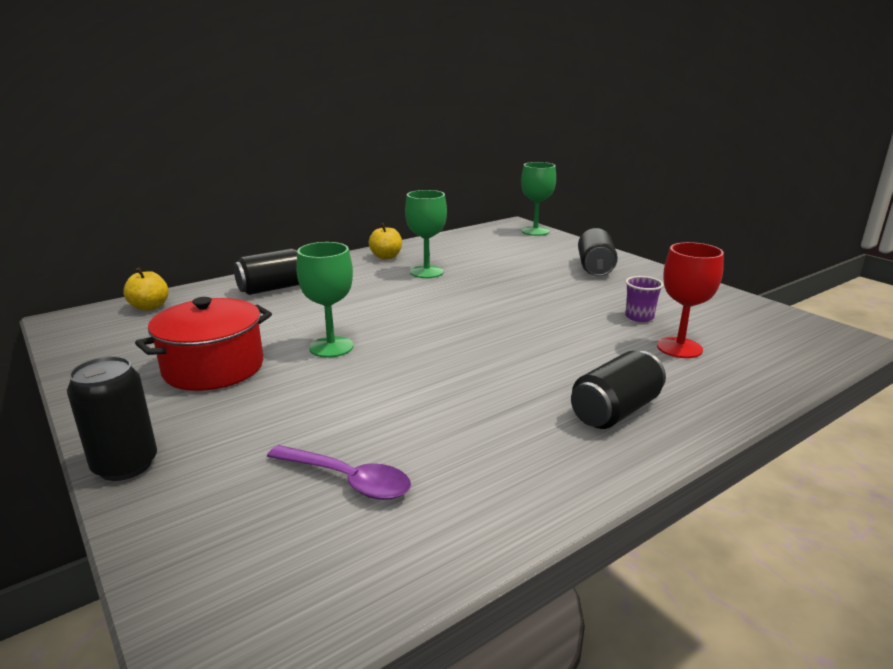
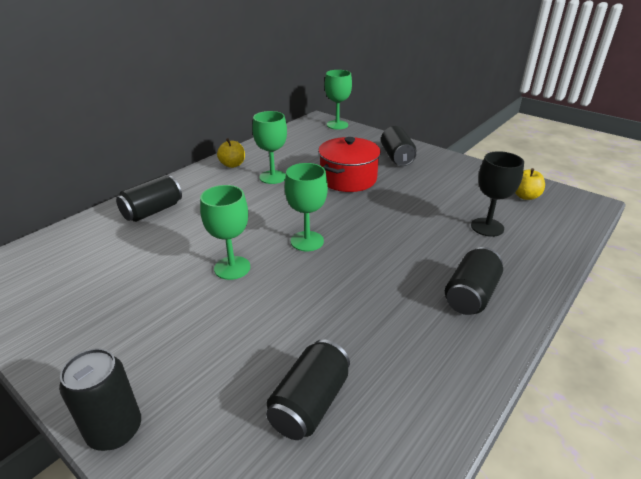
camera: 15 degrees left, 10 degrees up
yellow apple [123,268,169,311] -> yellow apple moved to [515,168,545,200]
red pot [135,297,272,391] -> red pot moved to [318,137,381,192]
purple spoon [267,445,411,500] -> black can [266,339,350,440]
purple cup [625,276,664,322] -> none
red goblet [657,242,724,358] -> black goblet [471,151,524,237]
none -> green goblet [285,163,328,251]

